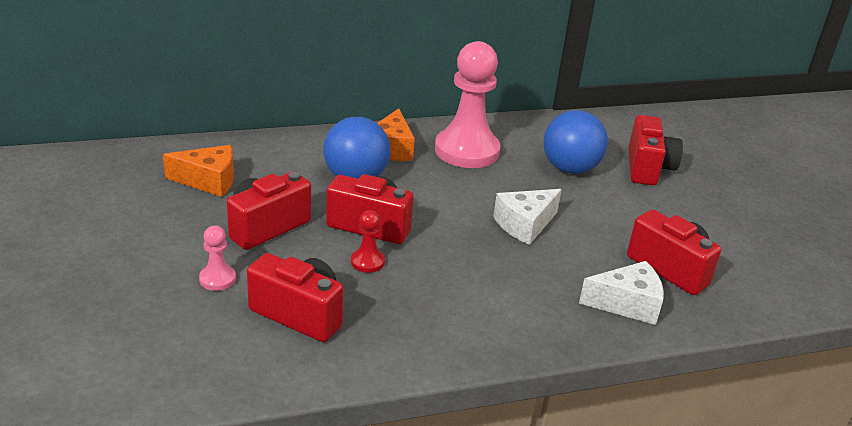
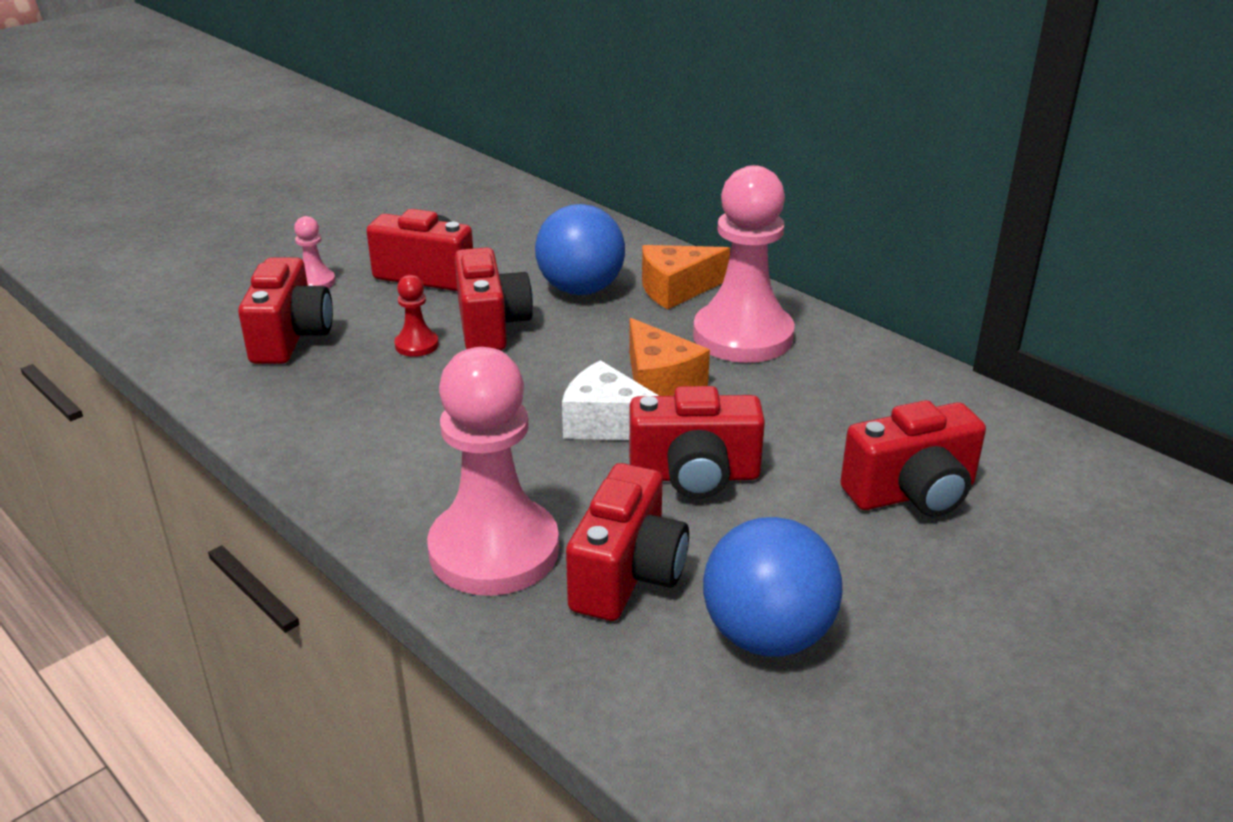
camera: 65 degrees right, 0 degrees up
orange cheese [163,145,234,197] -> orange cheese moved to [629,318,710,396]
blue ball [543,110,608,174] -> blue ball moved to [703,517,843,657]
white cheese [579,261,664,325] -> pink pawn [427,347,559,596]
none -> red camera [629,386,765,499]

